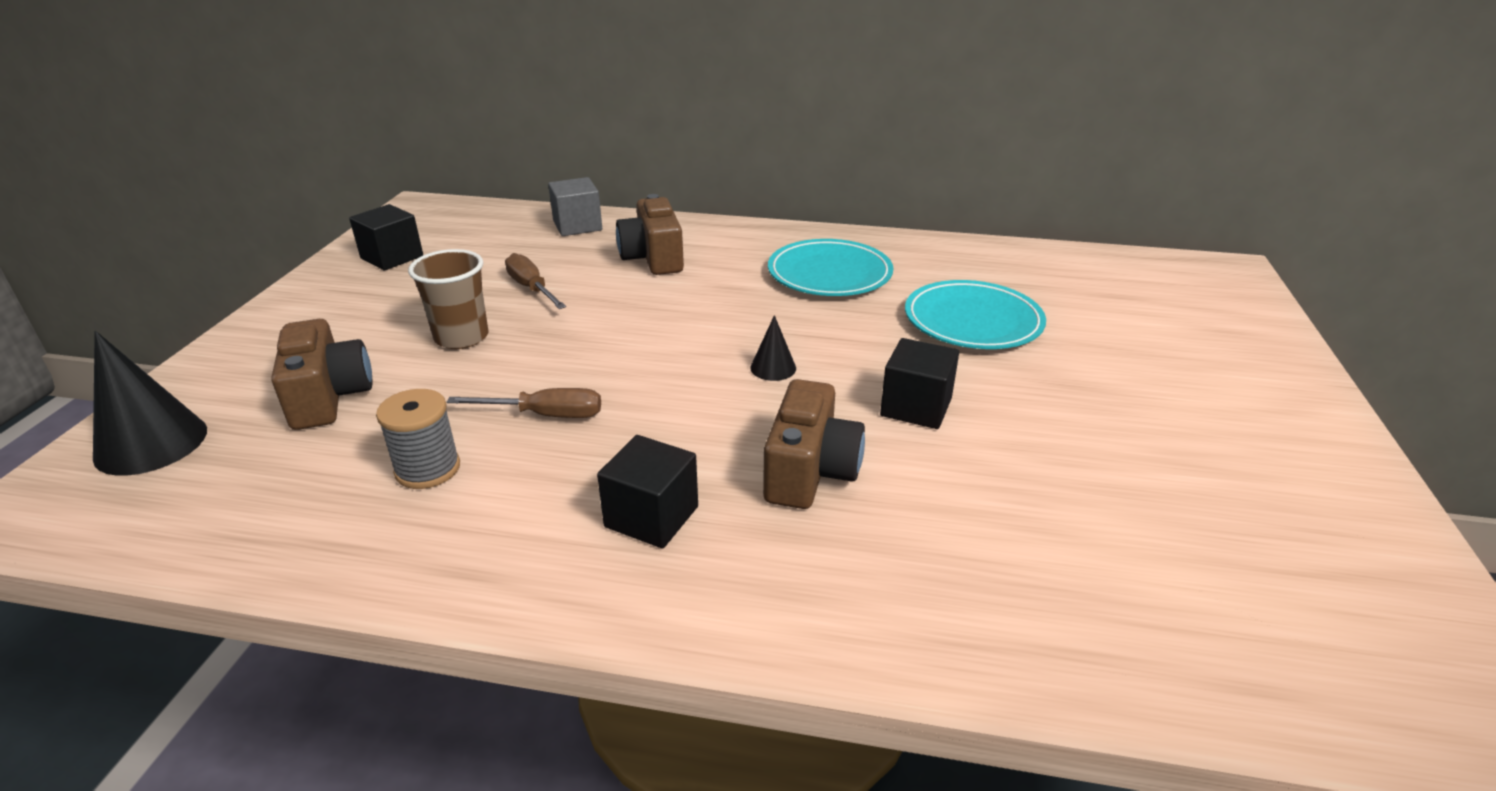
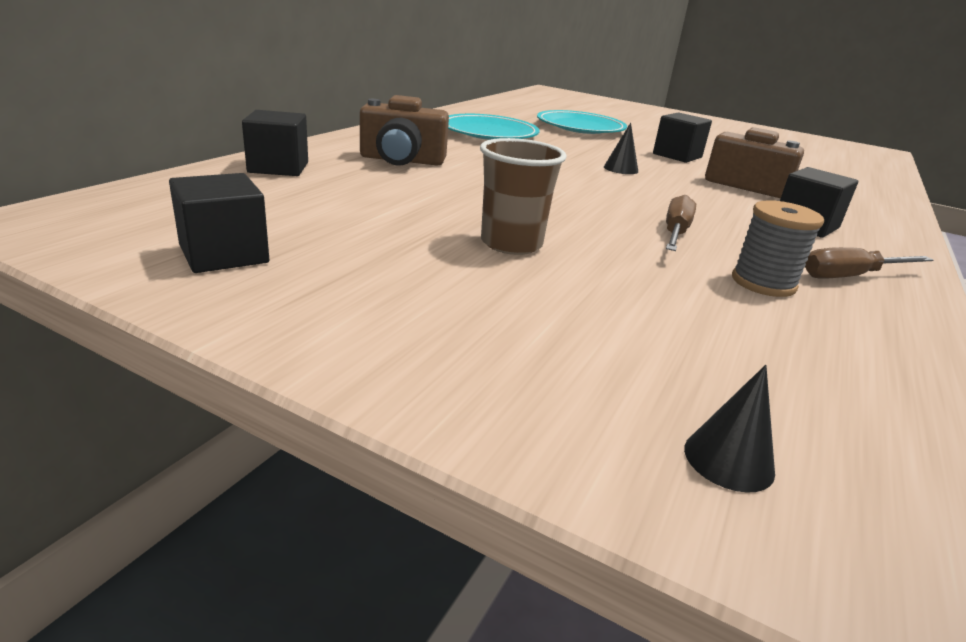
camera: 75 degrees left, 5 degrees down
black cone [93,331,207,475] -> black cone [684,365,775,493], size x0.53
brown camera [271,319,373,430] -> none
brown screwdriver [505,253,566,309] -> brown screwdriver moved to [805,247,933,279]
grey cube [548,177,602,236] -> black cube [242,110,308,176]

